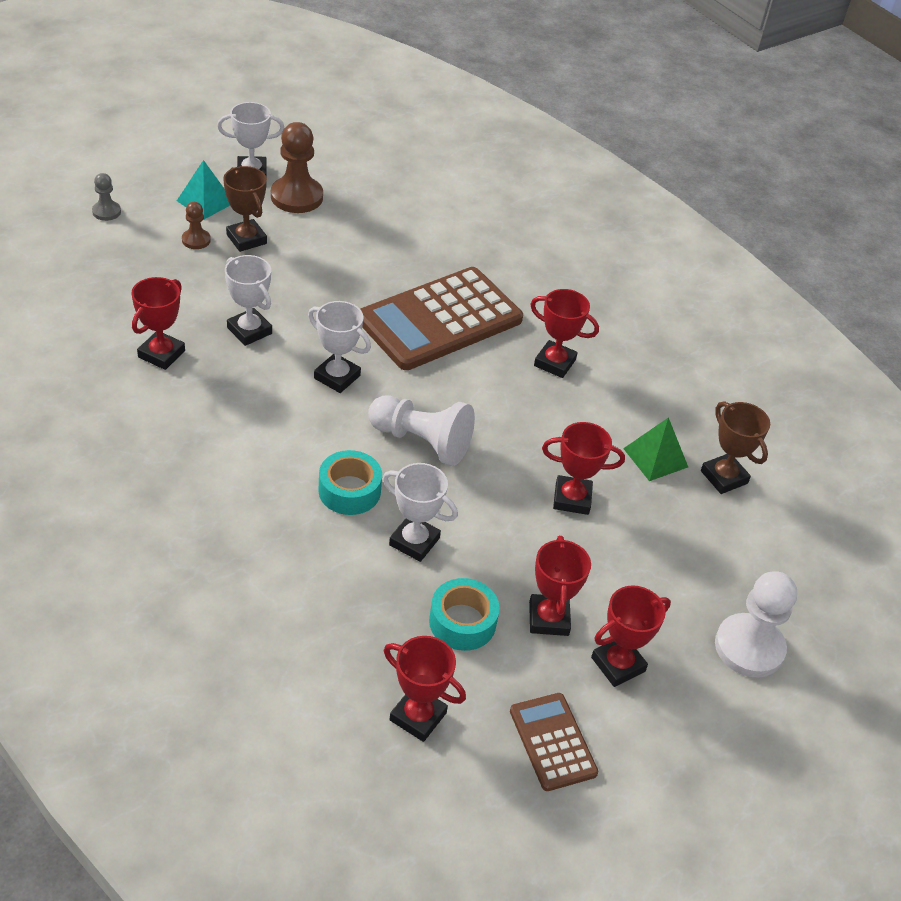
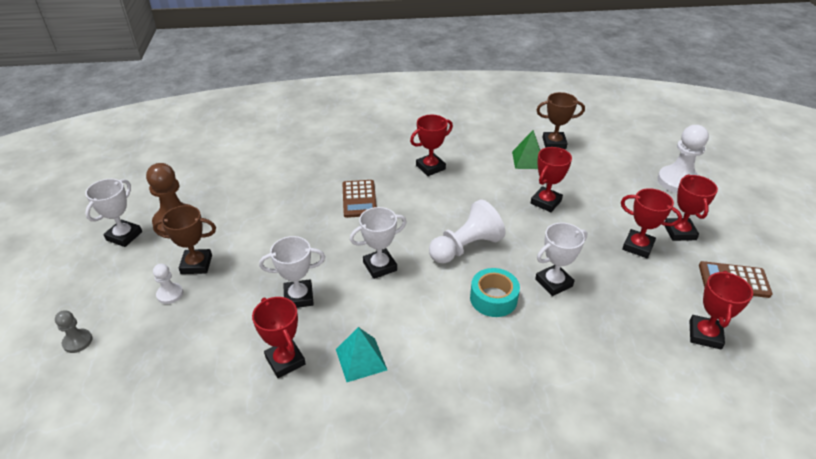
camera: 55 degrees left, 5 degrees down
turquoise pyramid [177,160,230,219] -> turquoise pyramid moved to [336,327,387,382]
brown pawn [182,202,211,249] -> white pawn [153,264,183,304]
brown calculator [360,267,523,370] -> brown calculator [342,180,377,218], size x0.50
red trophy [384,636,466,742] -> red trophy turned 45 degrees counterclockwise [690,271,753,349]
turquoise tape [429,578,500,651] -> none

